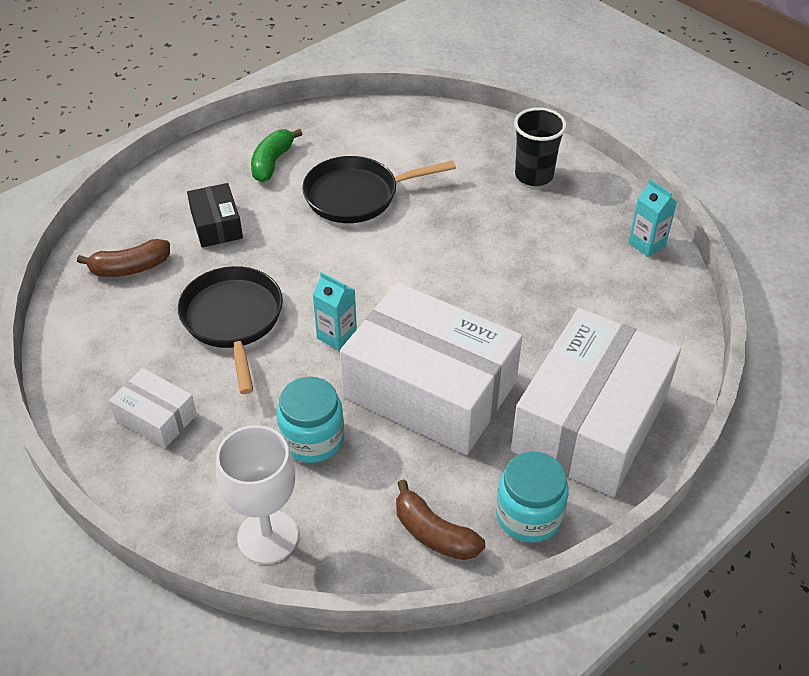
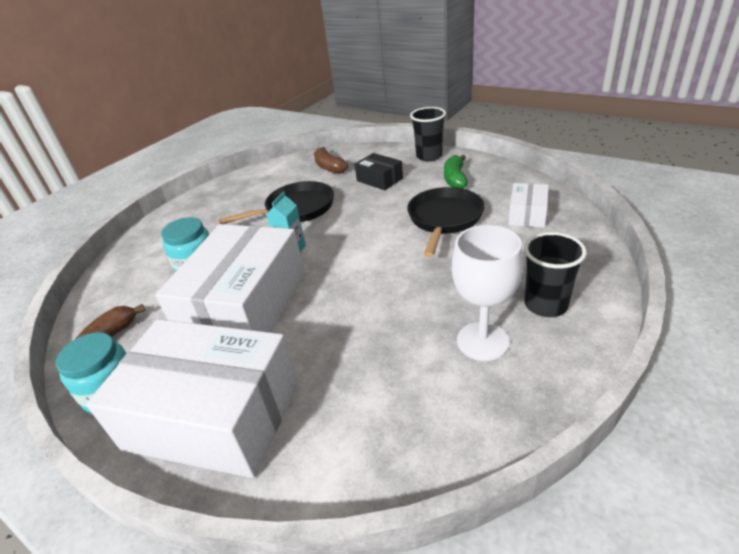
camera: 80 degrees right, 10 degrees down
white box [109,368,197,448] -> white box moved to [508,183,549,228]
black box [187,183,243,247] -> black box turned 75 degrees clockwise [355,153,403,190]
white goblet [216,425,298,564] -> white goblet moved to [452,225,523,361]
green banana [251,129,302,182] -> green banana turned 90 degrees counterclockwise [444,155,467,189]
black pan [302,156,456,223] -> black pan turned 45 degrees clockwise [407,187,485,257]
turquoise carton [628,179,677,257] -> none
none -> black cup [410,107,446,161]

